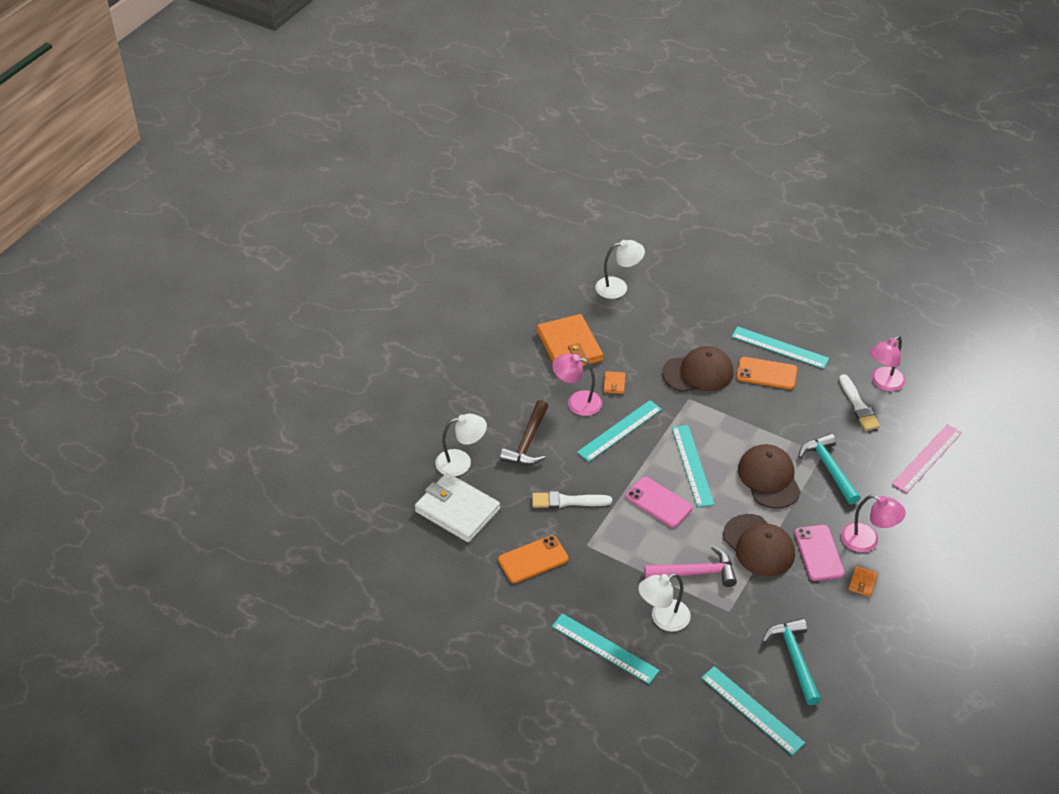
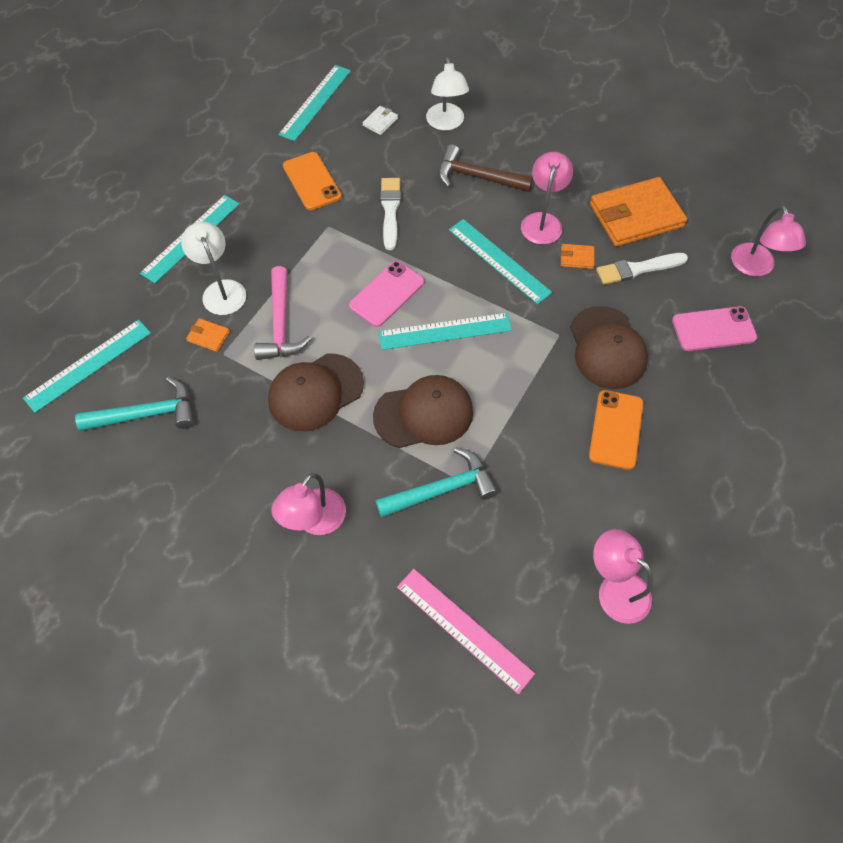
camera: 90 degrees right, 15 degrees up
white wallet [415,473,500,542] -> white wallet [363,106,398,135], size x0.41
white lamp [595,240,645,299] -> pink lamp [731,206,806,276]
turquoise ruler [732,326,829,369] -> turquoise ruler moved to [278,65,351,141]
pink phone [795,525,845,581] -> pink phone moved to [672,306,757,351]
white brush [839,374,880,431] -> white brush moved to [596,253,688,285]
orange wallet [848,566,878,597] -> orange wallet moved to [186,318,230,352]

